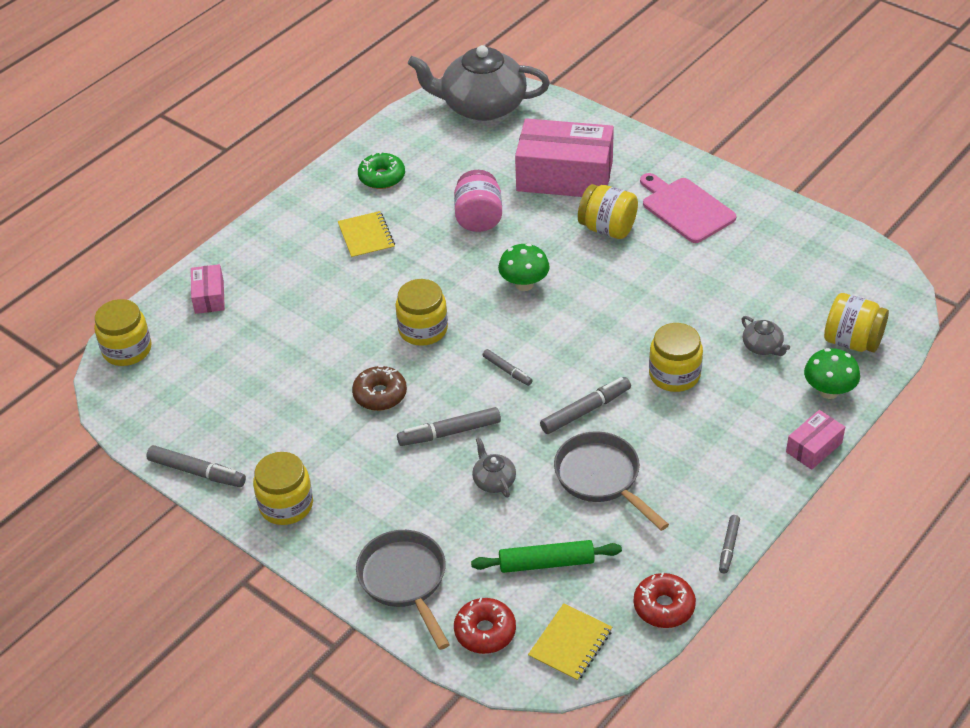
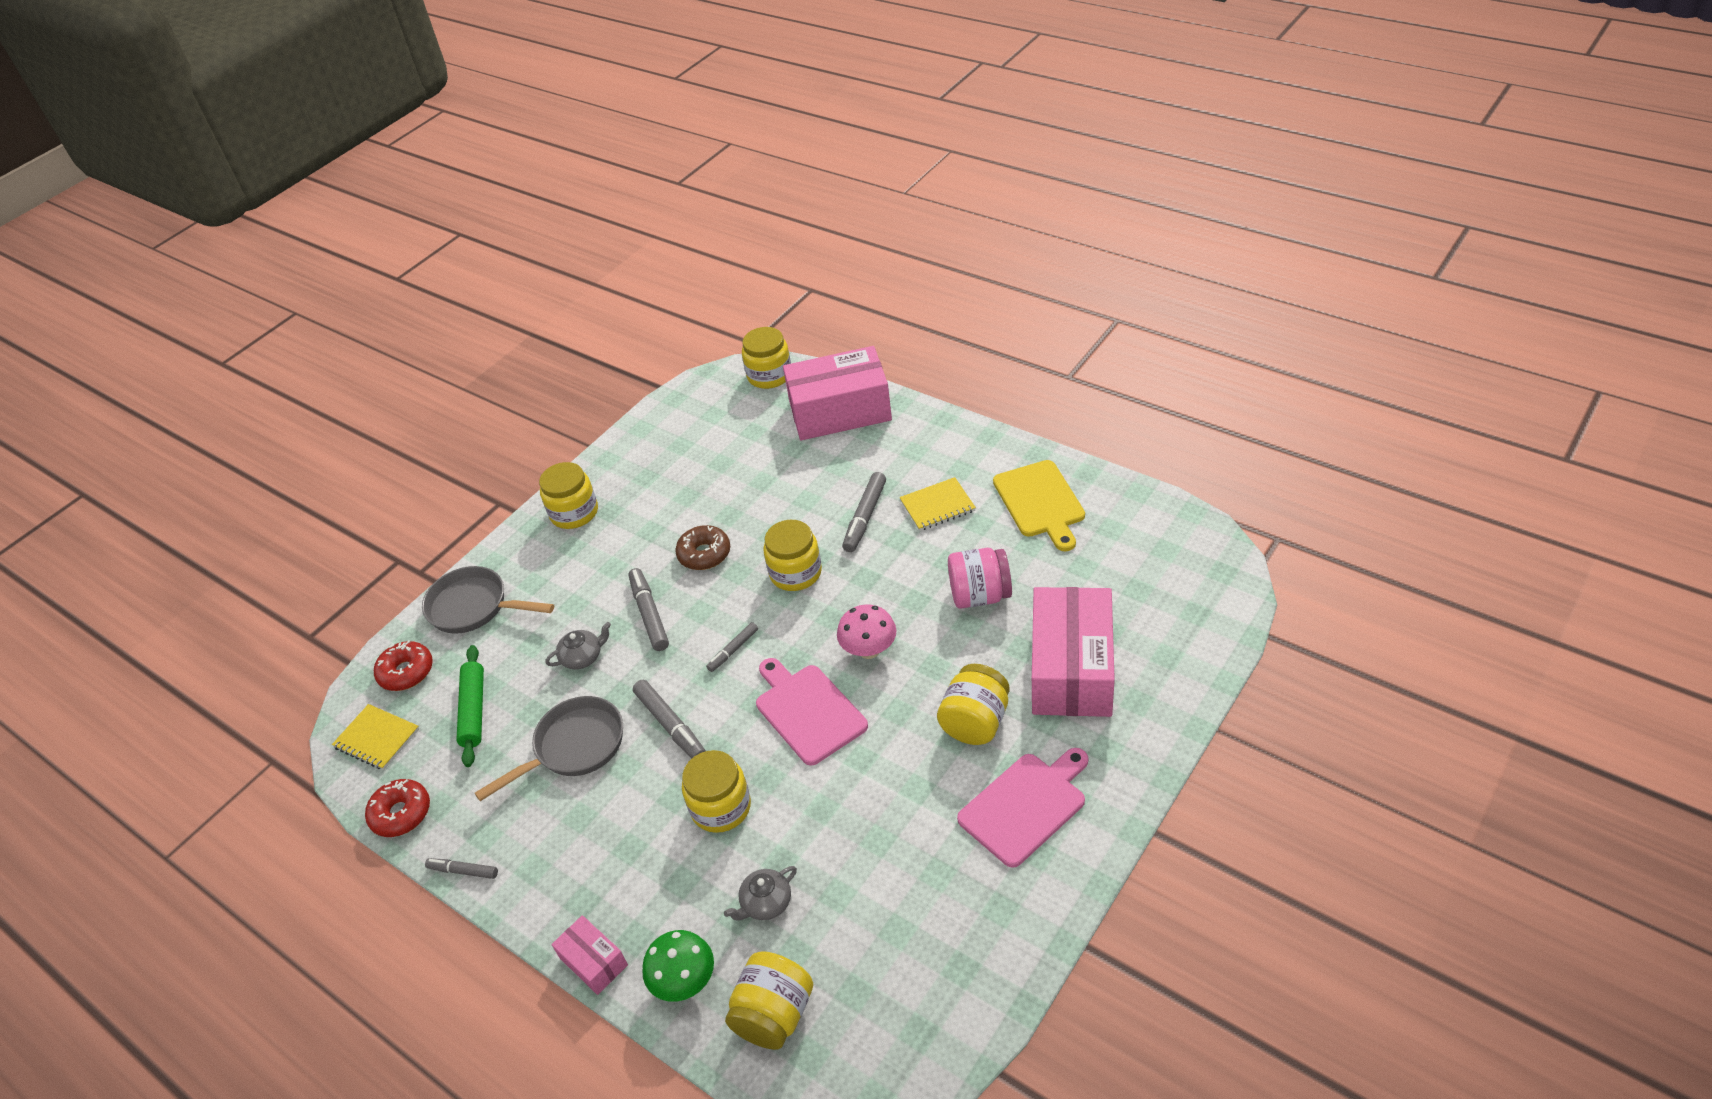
camera: 90 degrees right, 0 degrees up
grey marker [147,445,246,487] -> grey marker moved to [842,472,886,552]
pink box [191,264,225,314] -> pink box [783,346,892,440], size x2.16
grey pan [356,530,450,650] -> grey pan turned 135 degrees counterclockwise [422,566,554,634]
green donut [358,151,405,189] -> yellow cutting board [993,460,1085,551]
grey teapot [408,45,550,121] -> none
green mushroom [498,243,550,291] -> pink mushroom [837,605,897,659]
none -> pink cutting board [756,658,868,766]

